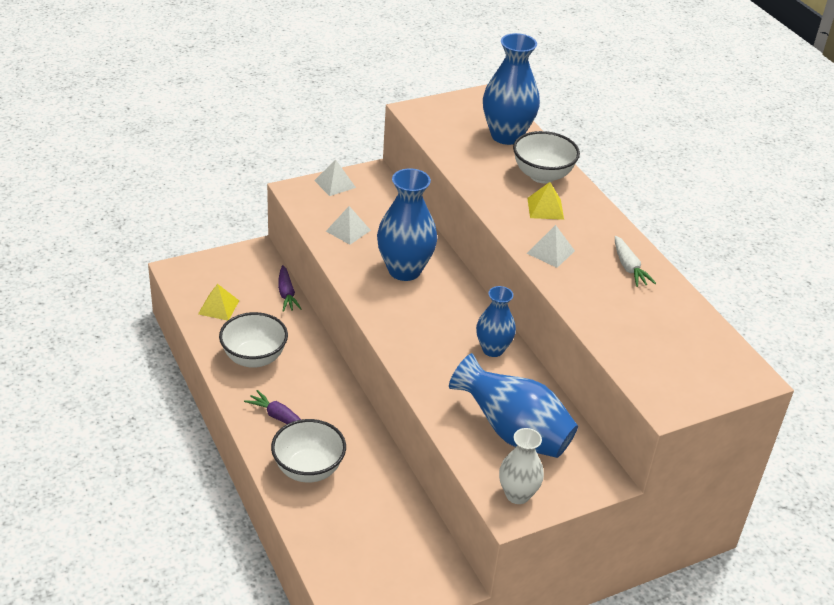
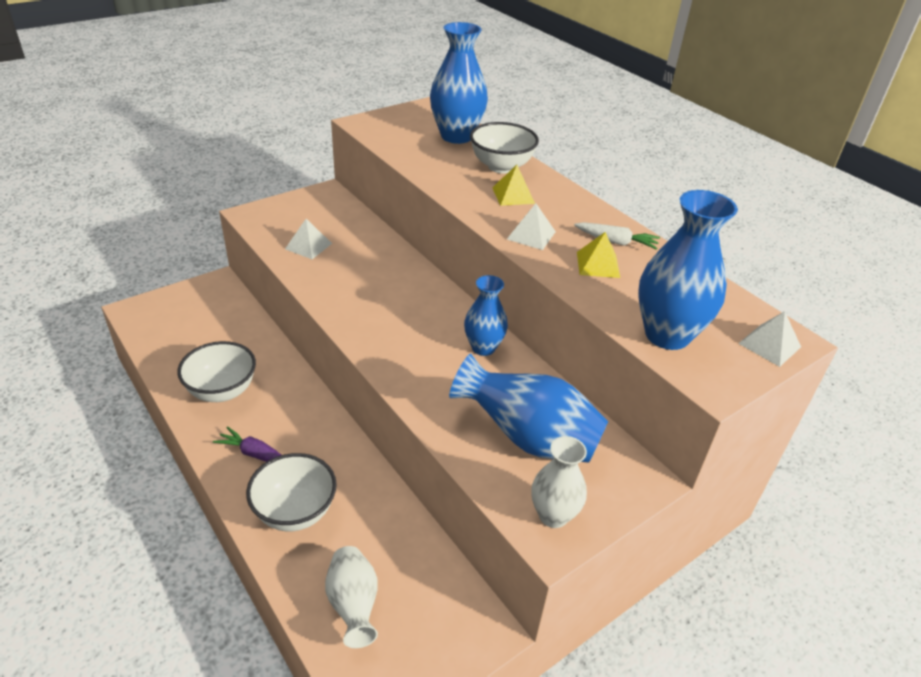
camera: 10 degrees left, 0 degrees up
yellow pyramid [198,284,239,321] -> yellow pyramid moved to [577,232,620,278]
purple carrot [278,265,301,312] -> none
white pyramid [314,160,356,196] -> white pyramid moved to [738,311,801,367]
blue vase [377,168,437,281] -> blue vase moved to [638,190,738,350]
white carrot [615,236,656,287] -> white carrot turned 45 degrees counterclockwise [574,222,660,250]
none -> white vase [325,546,378,648]

